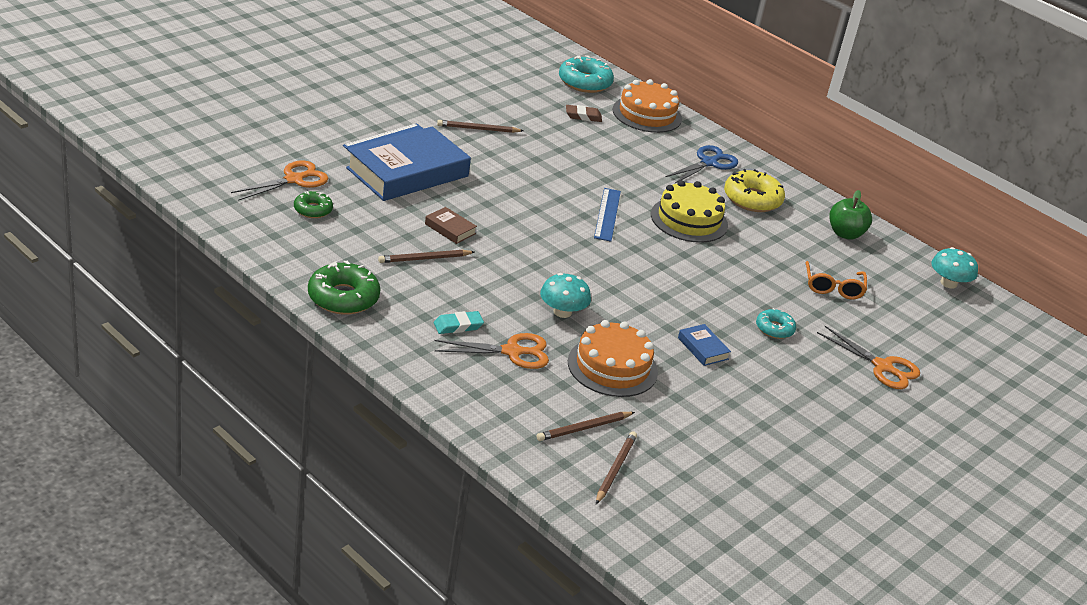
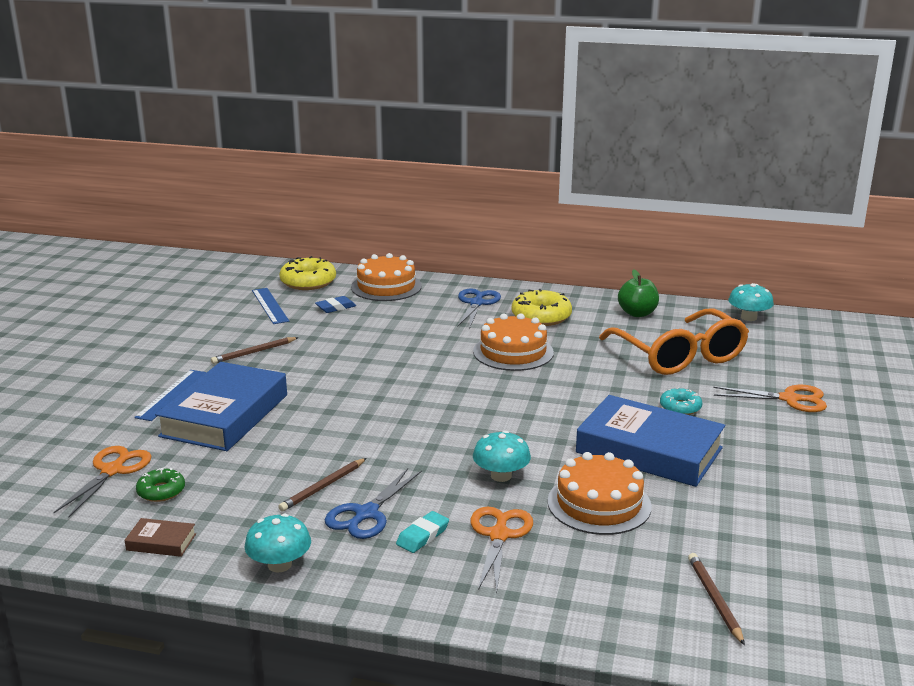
camera: 25 degrees left, 10 degrees down
green donut [308,261,380,315] -> turquoise mushroom [245,514,311,572]
brown book [425,207,477,244] -> brown book moved to [124,518,196,557]
orange scissors [434,333,549,369] -> orange scissors turned 45 degrees counterclockwise [470,507,533,594]
brown pencil [537,412,635,441] -> none
turquoise donut [559,55,614,93] -> yellow donut [279,256,336,290]
brown eraser [566,105,602,122] -> blue eraser [315,296,356,313]
blue ruler [594,188,621,242] -> blue ruler moved to [252,288,289,324]
yellow cake [651,180,728,243] -> orange cake [473,313,554,371]
blue book [678,324,731,366] -> blue book [576,395,725,487], size x2.46
orange glasses [805,261,867,300] -> orange glasses [599,308,749,375], size x2.01
none -> blue scissors [325,468,422,539]

